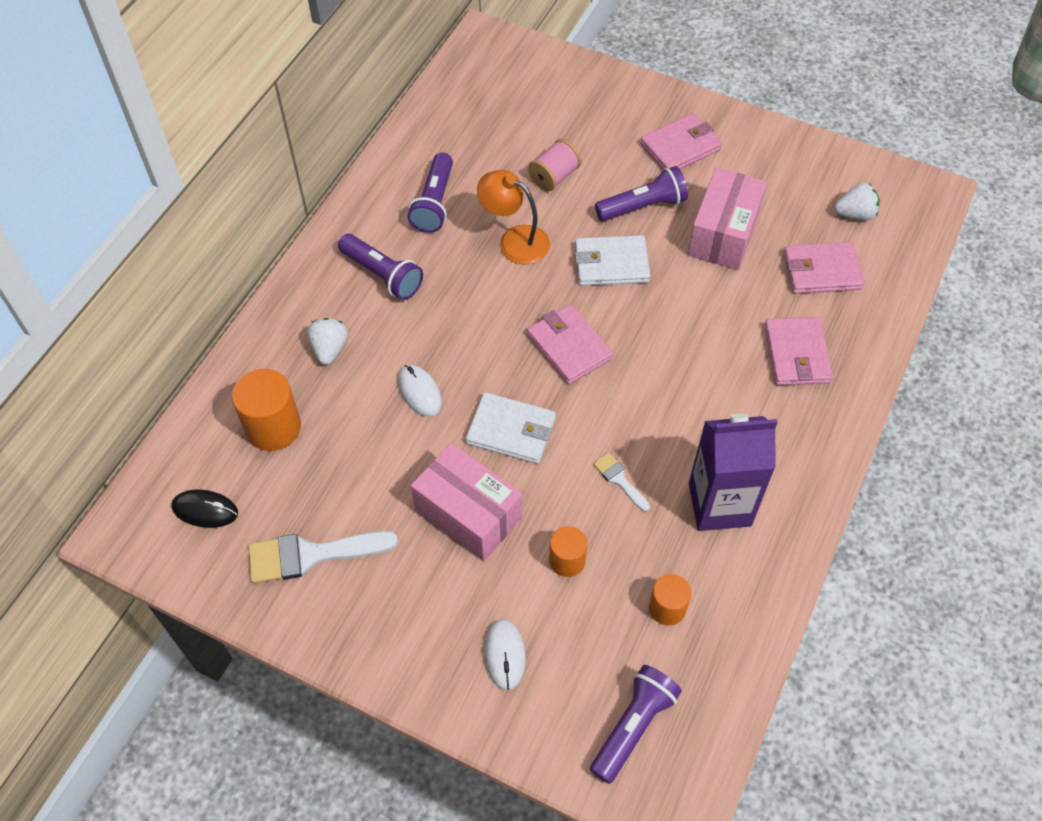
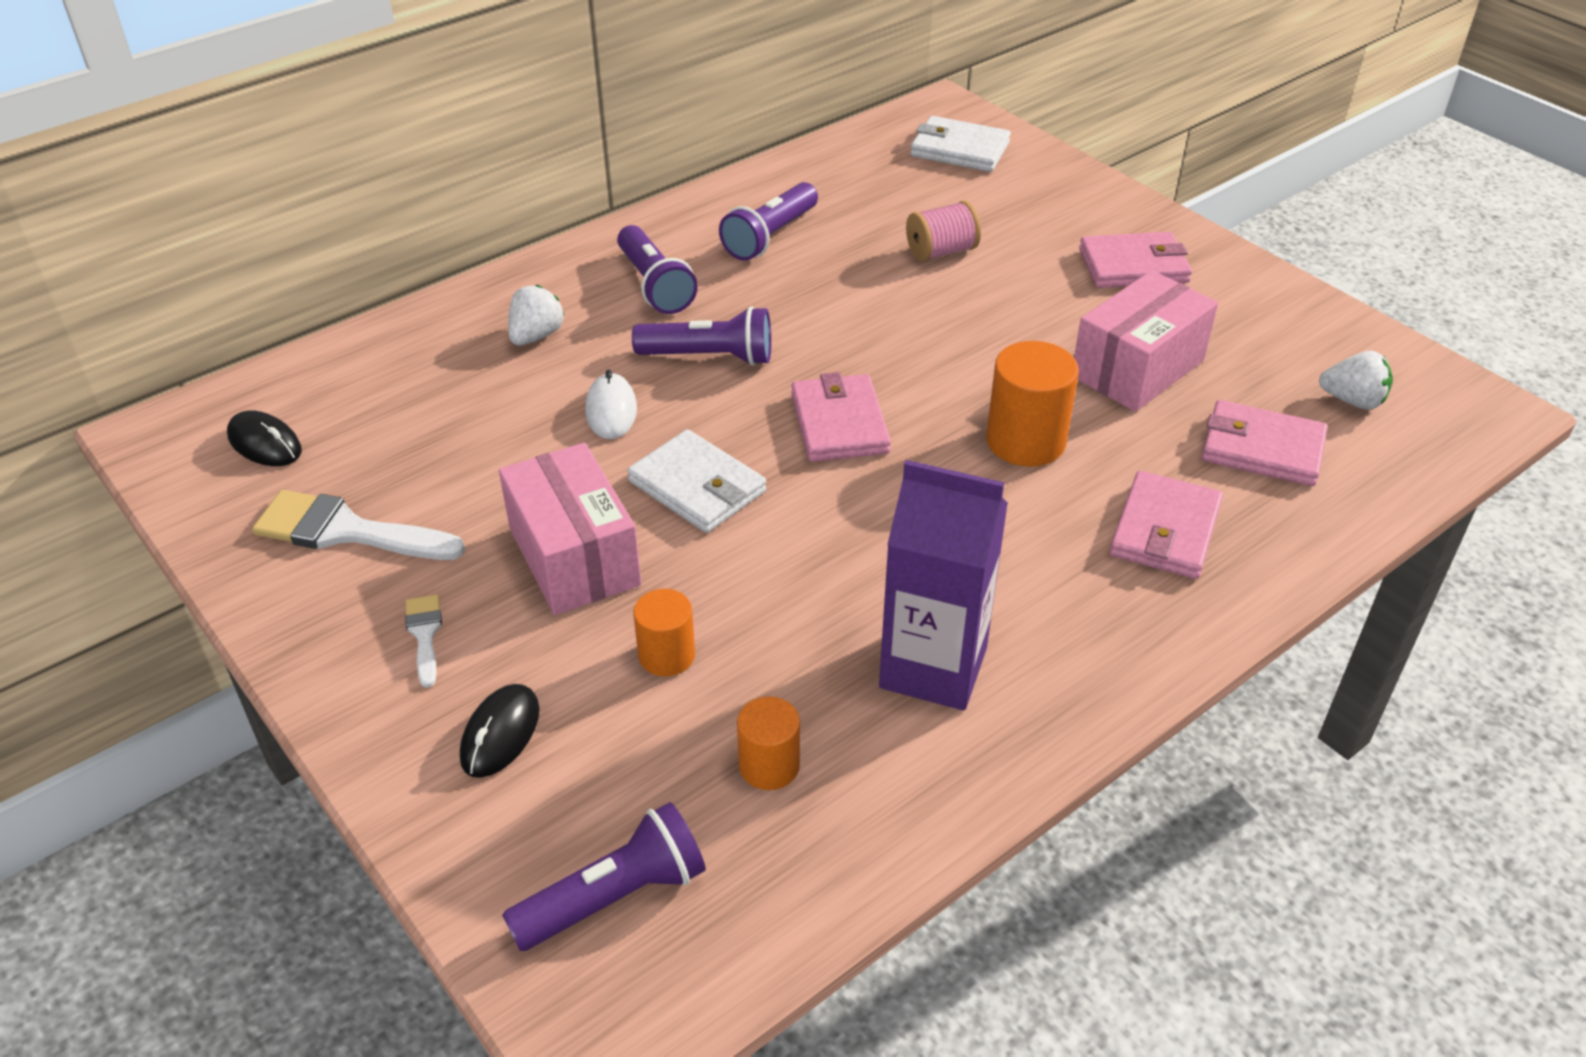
camera: 25 degrees right, 15 degrees down
orange cylinder [232,369,301,451] -> orange cylinder moved to [986,341,1079,467]
orange lamp [477,170,550,265] -> none
white mouse [485,619,526,691] -> black mouse [460,684,539,778]
white wallet [575,235,650,286] -> white wallet moved to [910,116,1011,172]
white brush [593,453,650,512] -> white brush moved to [405,594,442,688]
purple flashlight [595,166,688,221] -> purple flashlight moved to [632,306,771,366]

